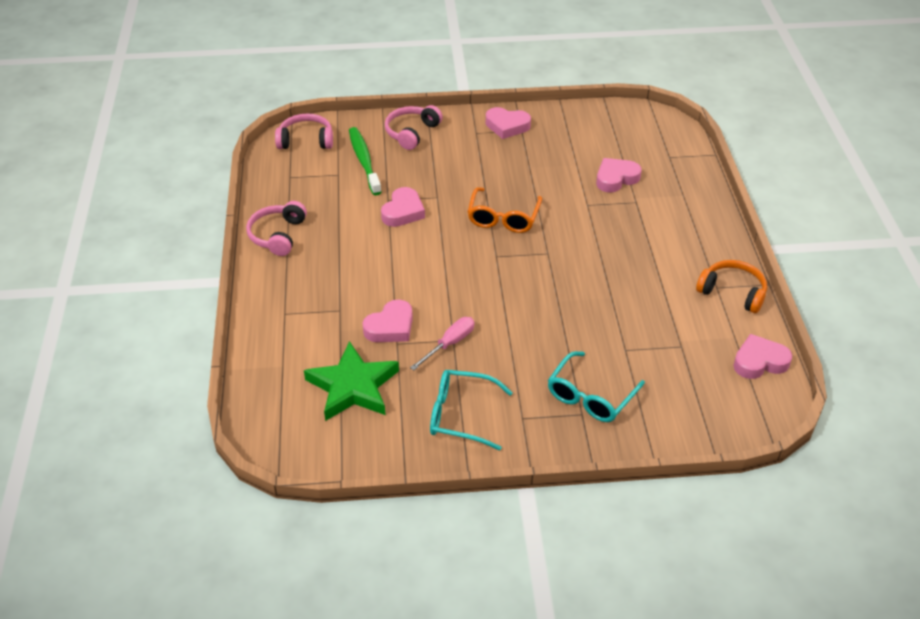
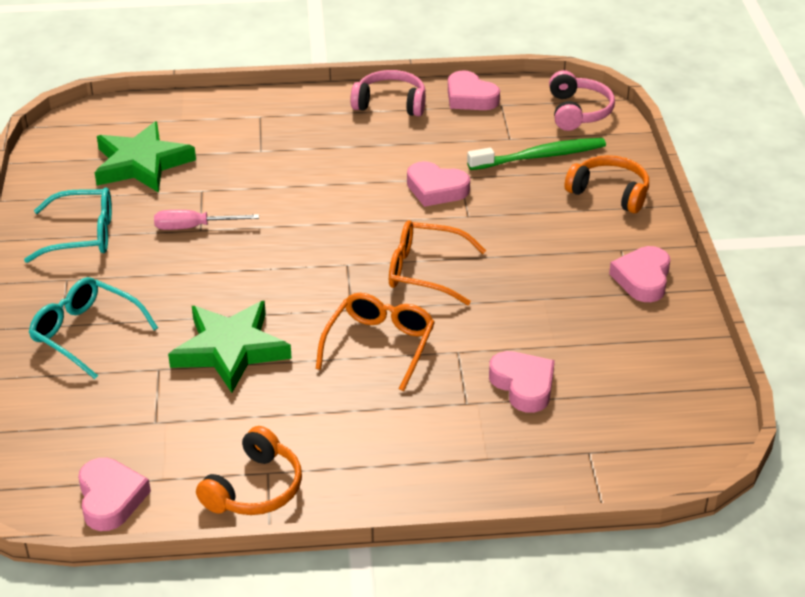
camera: 90 degrees right, 5 degrees down
pink heart [363,300,413,342] -> pink heart moved to [448,70,500,110]
pink headphones [385,105,443,150] -> orange headphones [565,155,649,213]
pink screwdriver [410,317,474,370] -> pink screwdriver turned 135 degrees clockwise [154,210,259,230]
turquoise glasses [430,370,513,450] -> turquoise glasses turned 75 degrees clockwise [24,187,112,263]
none -> green star [168,301,292,393]
none -> orange glasses [316,293,435,391]

